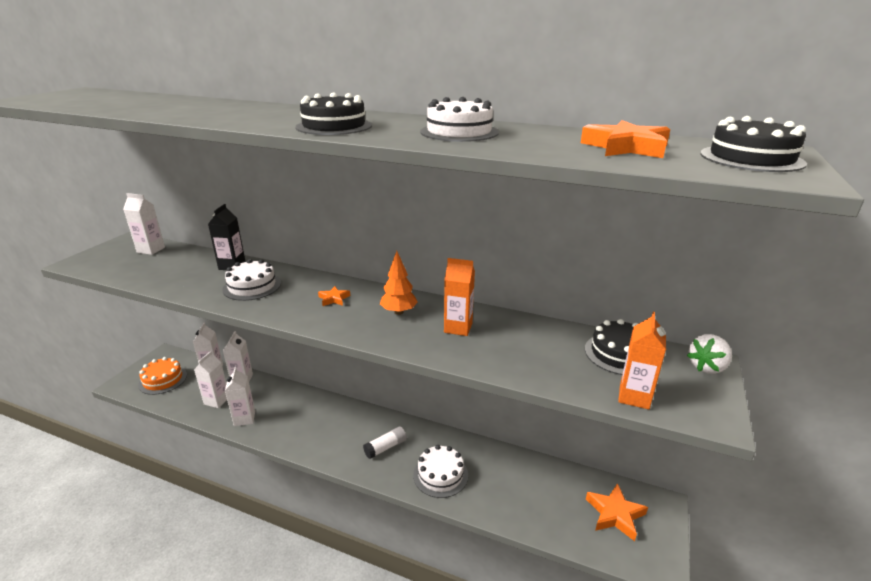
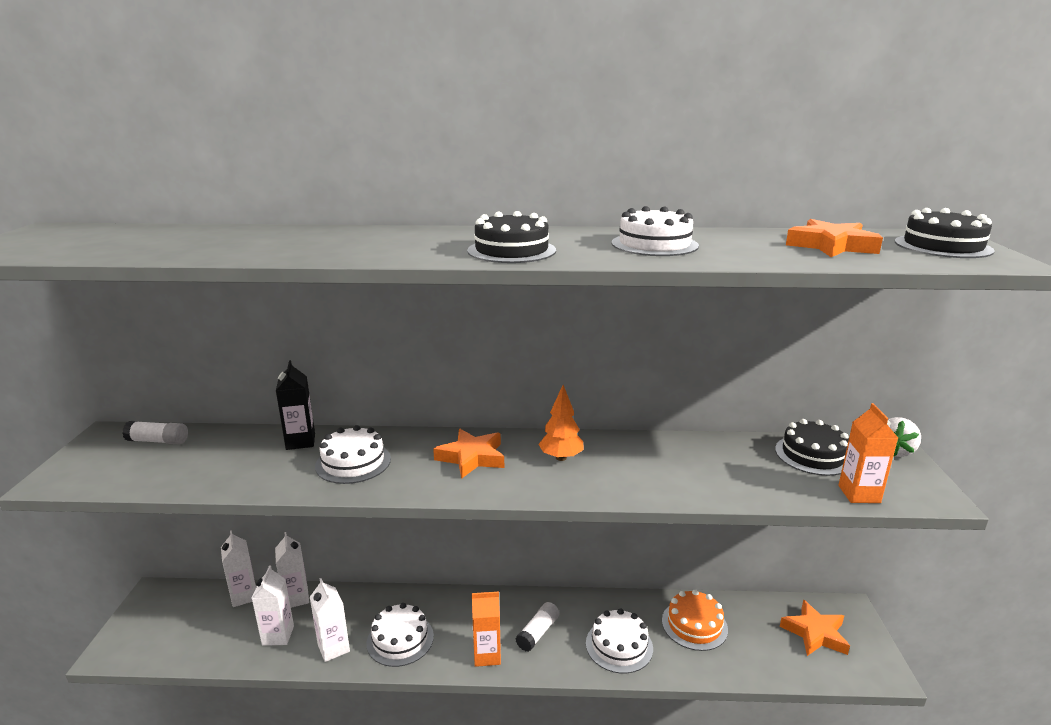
camera: 20 degrees left, 5 degrees down
white carton [123,193,165,255] -> white glue stick [122,421,188,444]
orange cake [138,357,187,395] -> orange cake moved to [662,589,728,651]
orange star [318,286,350,306] -> orange star [433,429,504,479], size x1.80
orange carton [444,258,475,336] -> orange carton moved to [472,591,501,667]
none -> white cake [367,603,434,667]

